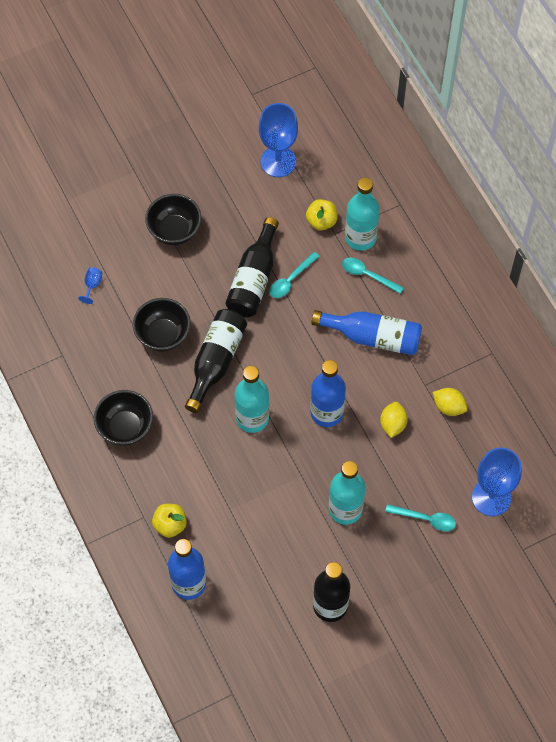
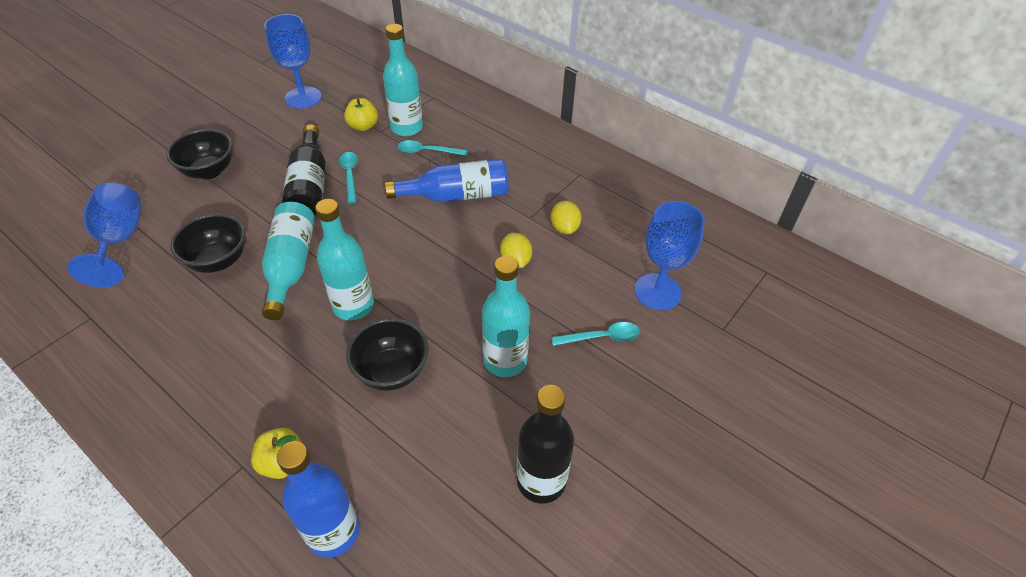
camera: 25 degrees left, 15 degrees down
blue goblet [78,267,102,304] -> blue goblet [68,183,141,287], size x2.44
black bowl [94,390,153,446] -> black bowl moved to [346,318,429,391]
black bottle [185,309,247,413] -> turquoise bottle [262,202,314,320]
turquoise spoon [270,252,320,298] -> turquoise spoon turned 150 degrees clockwise [339,152,358,204]
blue bottle [310,360,346,427] -> none
yellow lemon [433,388,468,416] -> yellow lemon turned 75 degrees clockwise [551,201,581,234]

